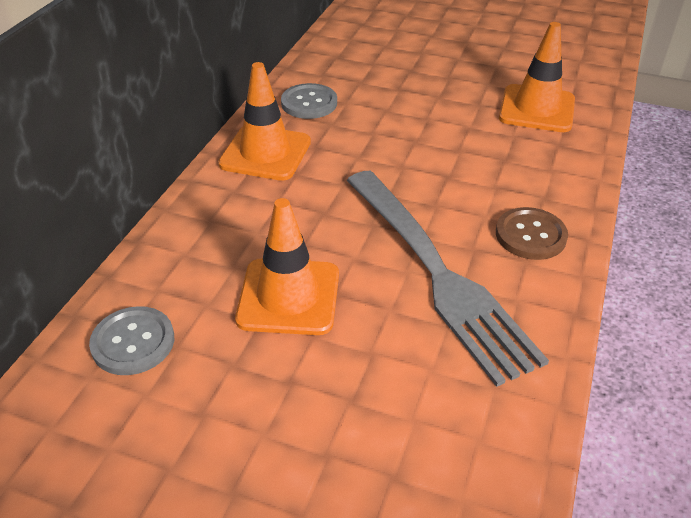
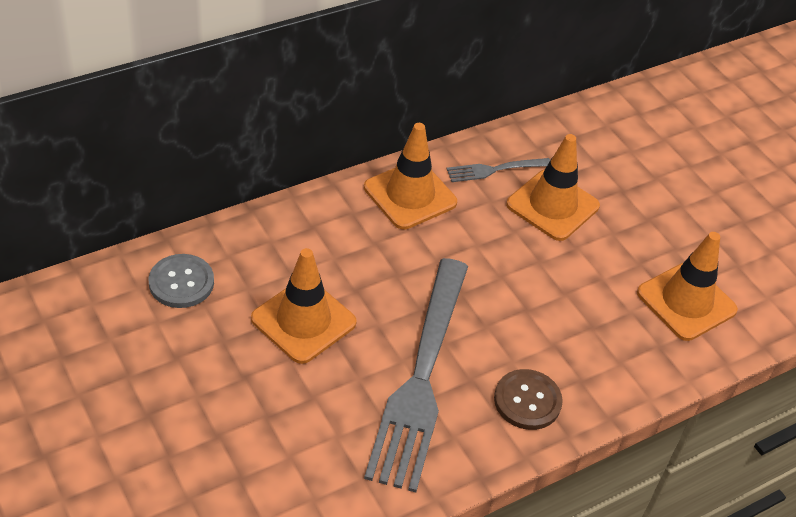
camera: 35 degrees right, 5 degrees up
grey button [281,83,337,119] -> grey fork [447,158,550,182]
none -> orange traffic cone [506,134,600,241]

